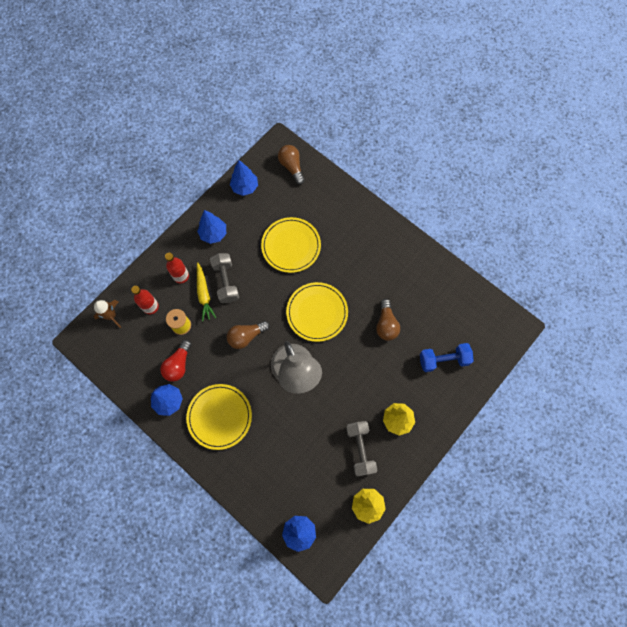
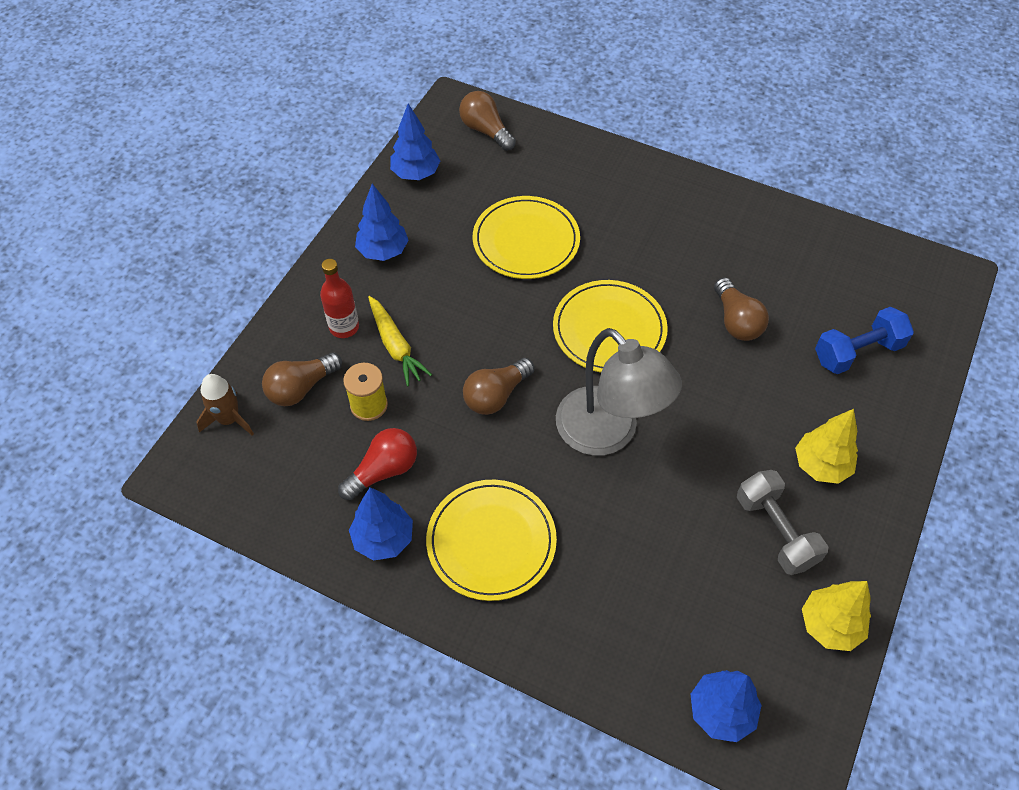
camera: 15 degrees left, 15 degrees down
red bottle [131,286,159,314] -> brown light bulb [262,352,342,406]
red light bulb [160,339,192,382] -> red light bulb turned 135 degrees counterclockwise [338,428,417,500]
grey dumbbell [210,253,239,303] -> none

